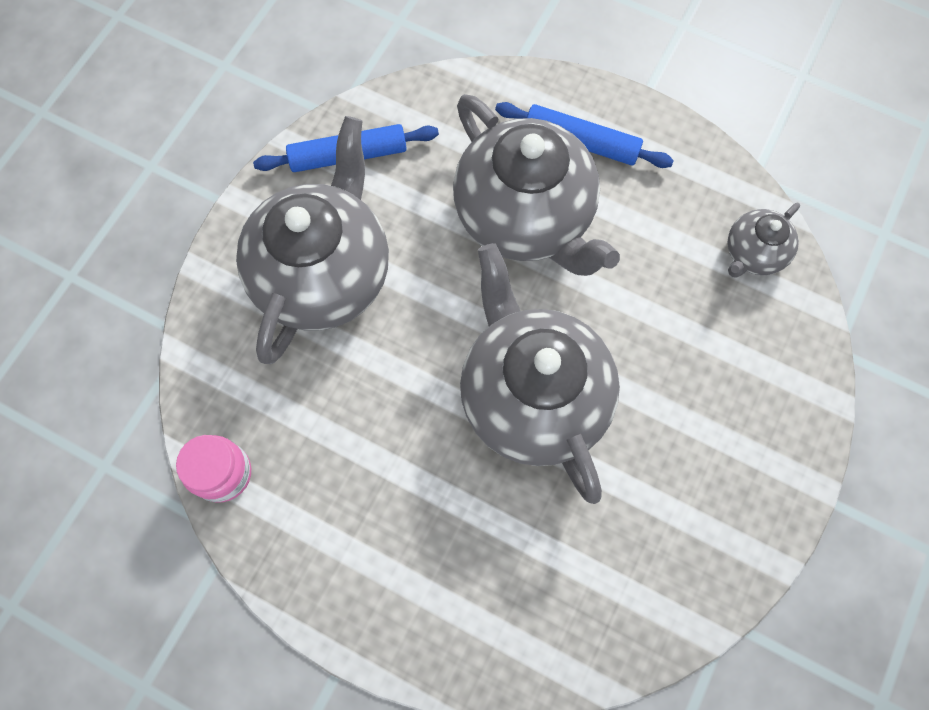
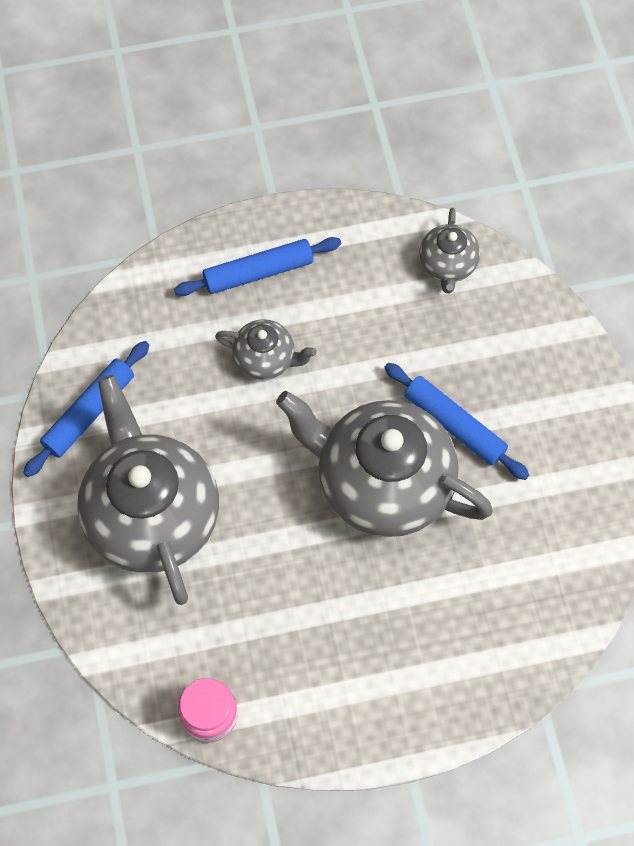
camera: 40 degrees left, 5 degrees down
grey teapot [453,94,620,276] -> grey teapot [215,319,317,380], size x0.47
none -> blue rolling pin [384,363,529,480]

